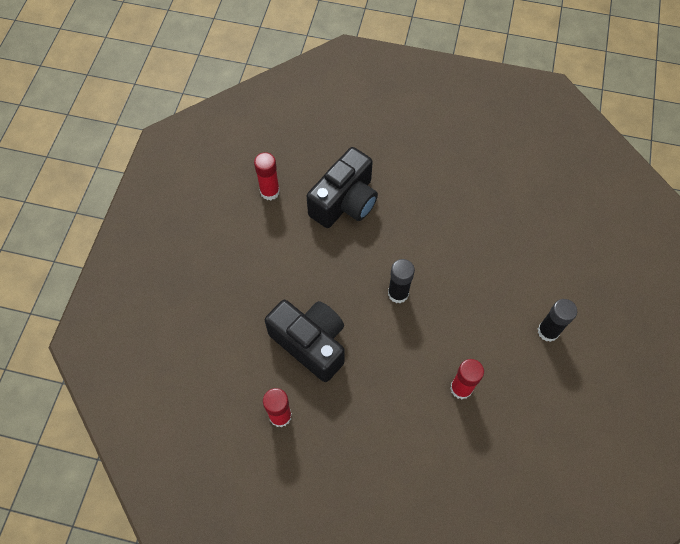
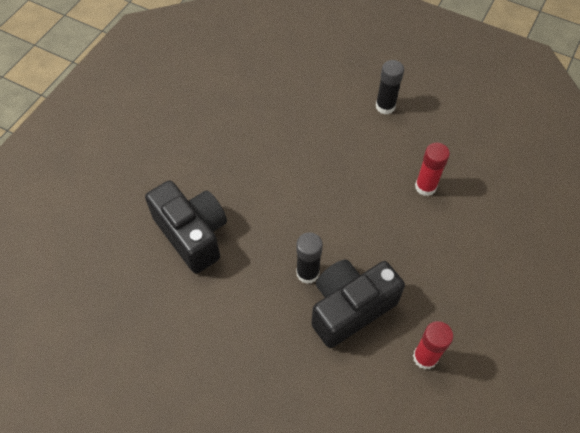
camera: 75 degrees left, 5 degrees down
red glue stick [254,152,280,200] -> none
black glue stick [388,259,415,303] -> black glue stick moved to [296,232,323,284]

